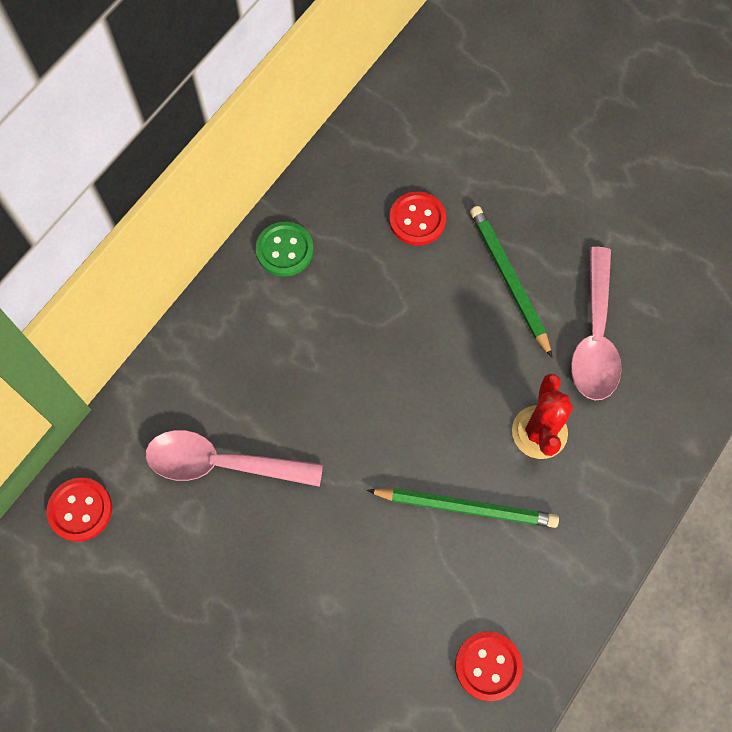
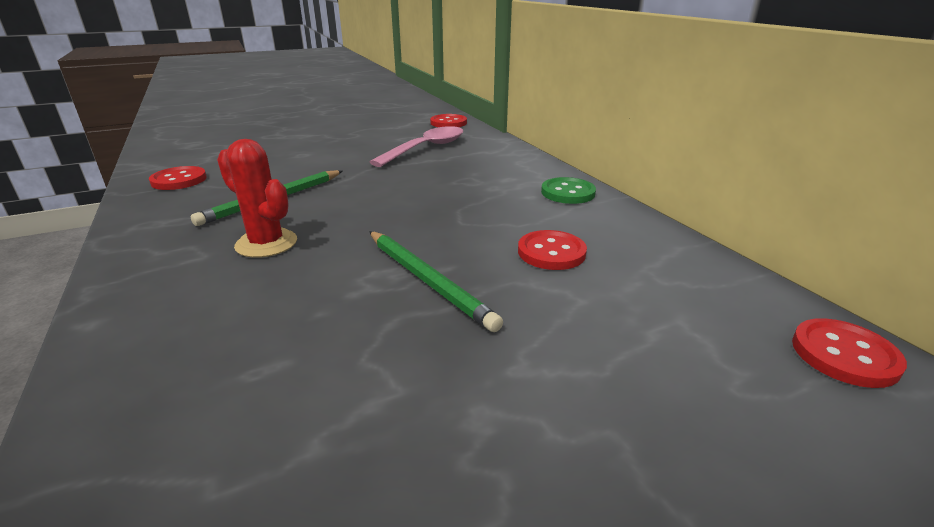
camera: 120 degrees right, 40 degrees down
green pencil [470,206,552,358] -> green pencil turned 45 degrees clockwise [369,231,503,332]
pink spoon [571,247,622,400] -> none
none -> red button [792,318,907,388]

